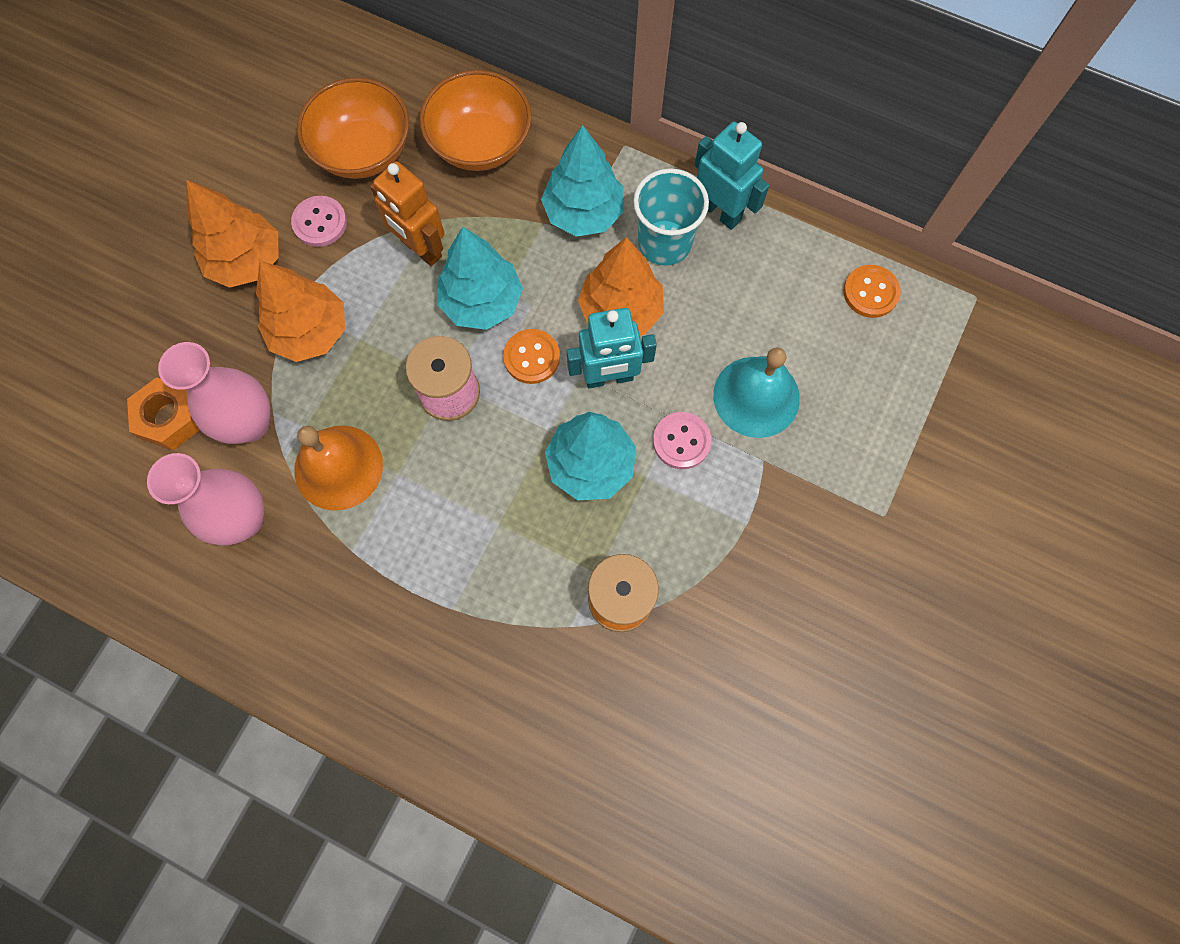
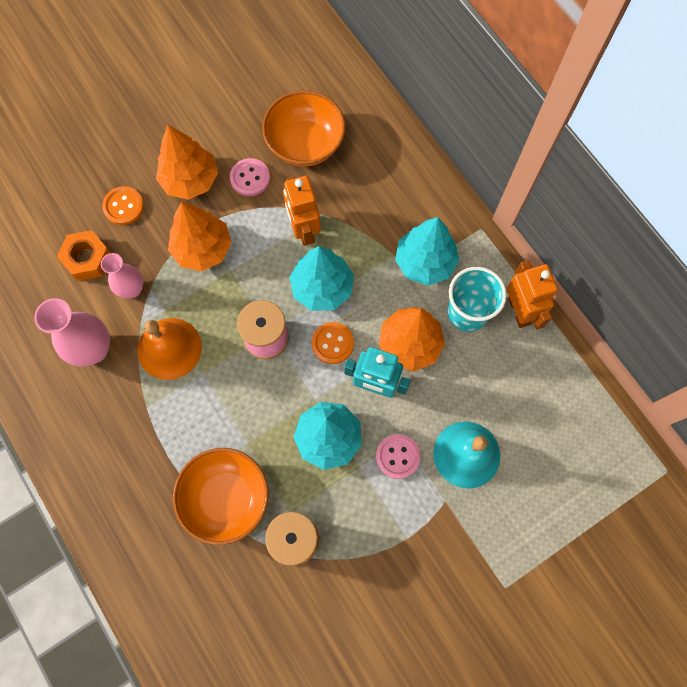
camera: 30 degrees right, 0 degrees up
pink vase [158,342,270,444] -> pink vase [101,253,143,298], size x0.65
orange bowl [420,70,532,171] -> orange bowl moved to [173,448,269,545]
turquoise robot [695,122,769,230] -> orange robot [507,260,558,329]
orange button [843,265,901,318] -> orange button moved to [102,186,144,225]

